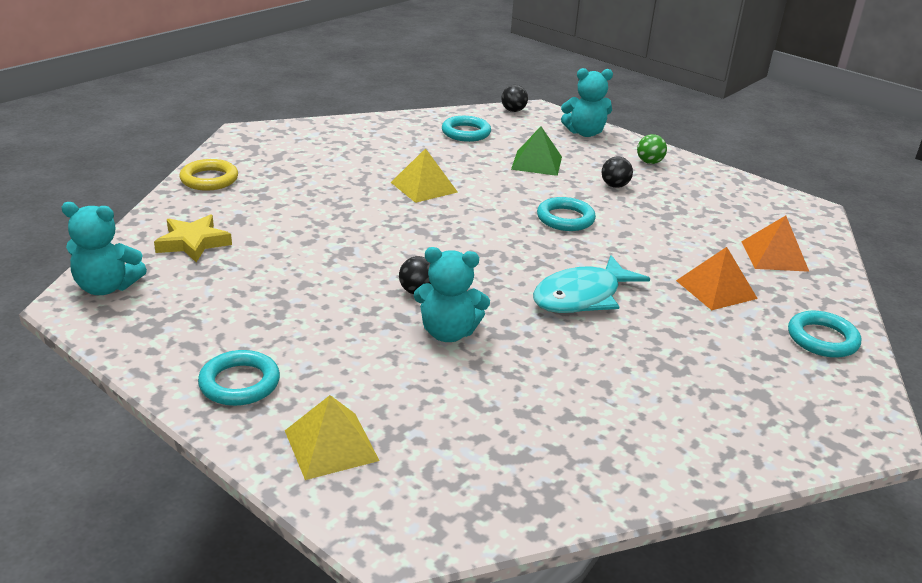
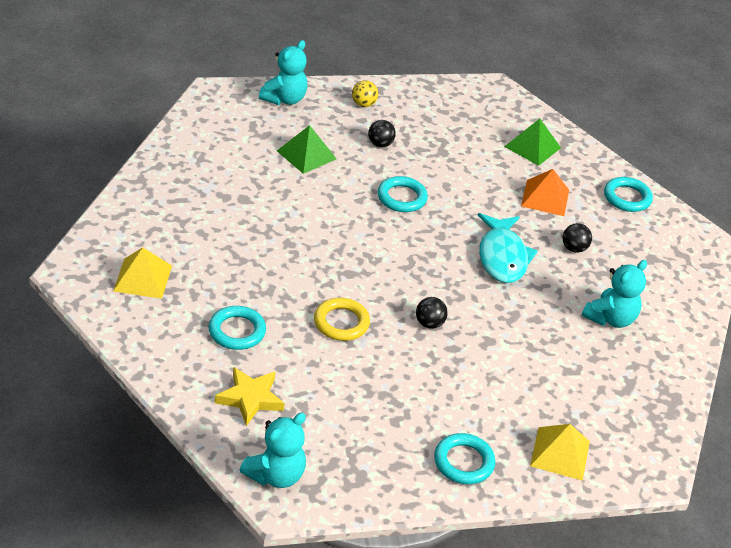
camera: 55 degrees left, 10 degrees up
yellow ring [180,159,238,191] -> yellow ring moved to [314,298,370,341]
yellow pyramid [391,148,458,203] -> yellow pyramid moved to [113,247,172,299]
turquoise teddy bear [414,247,490,342] -> turquoise teddy bear moved to [582,260,647,328]
turquoise ring [442,116,491,142] -> turquoise ring moved to [208,306,266,350]
black ball [501,85,528,112] -> black ball moved to [562,223,592,253]
green ball [637,134,667,164] -> yellow ball [352,80,378,107]
orange pyramid [741,216,809,272] -> green pyramid [504,119,561,166]

